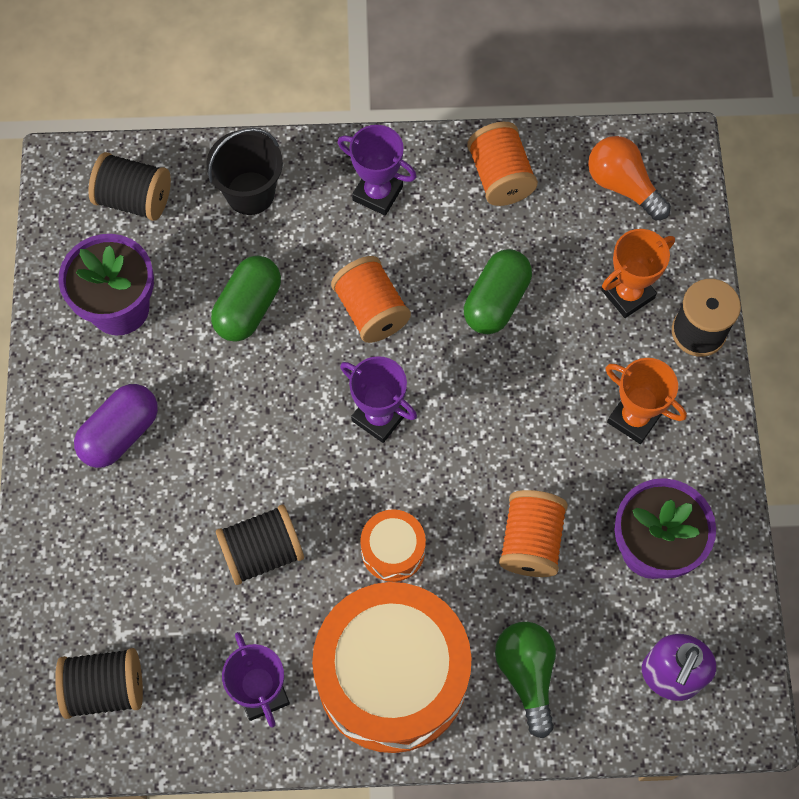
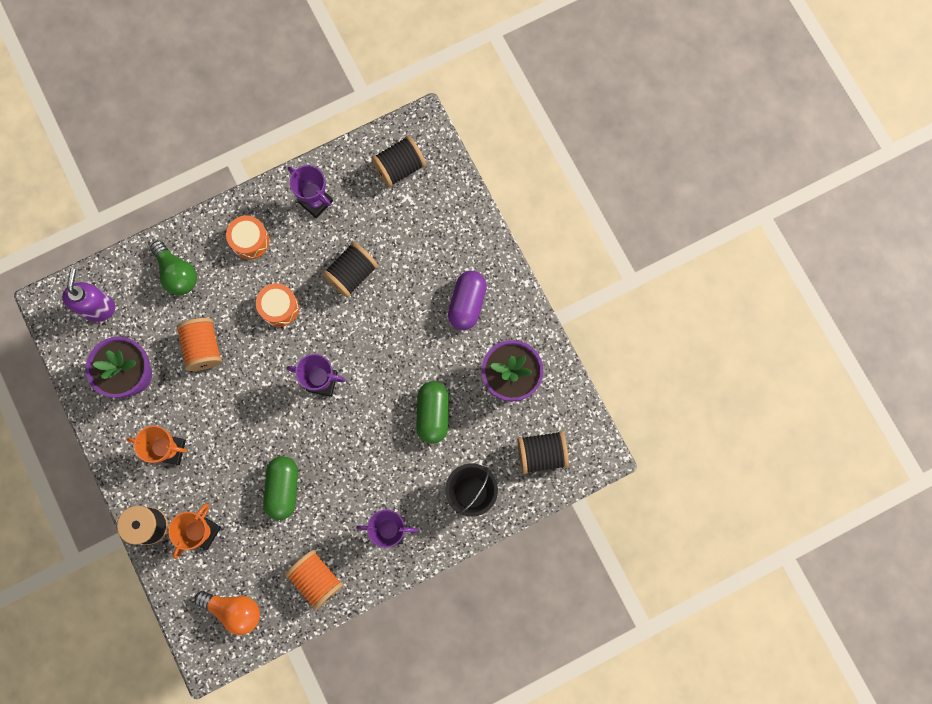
camera: 155 degrees right, 10 degrees up
orange drum [312,582,472,753] -> orange drum [226,216,270,260], size x0.44
orange spool [331,256,411,343] -> none

